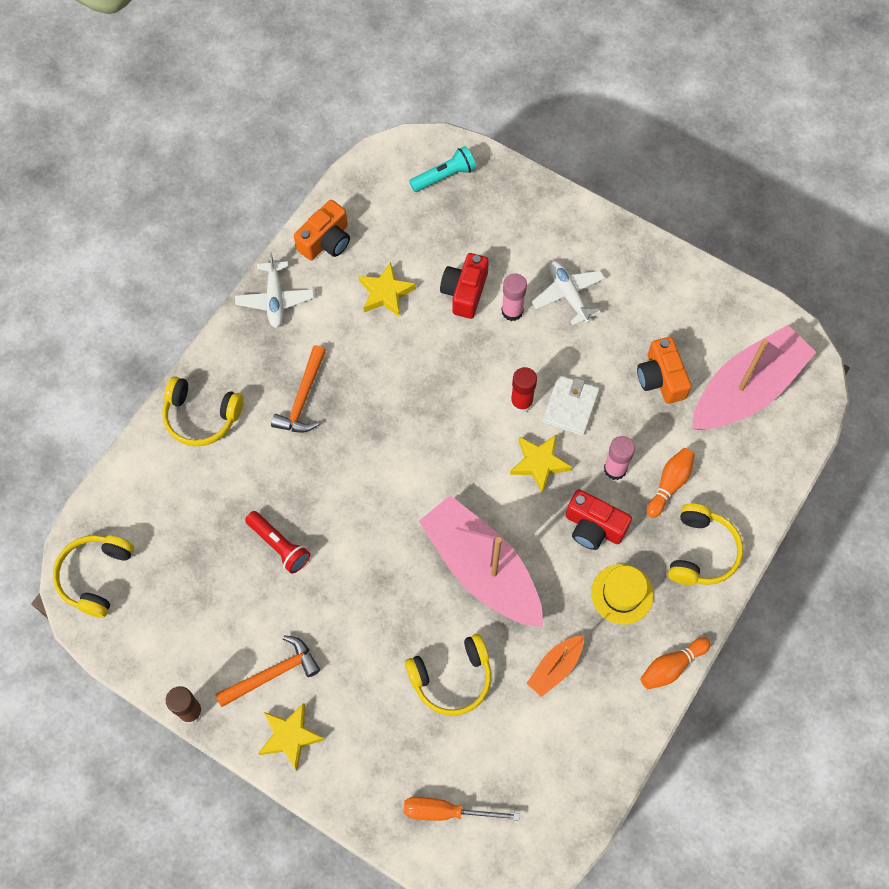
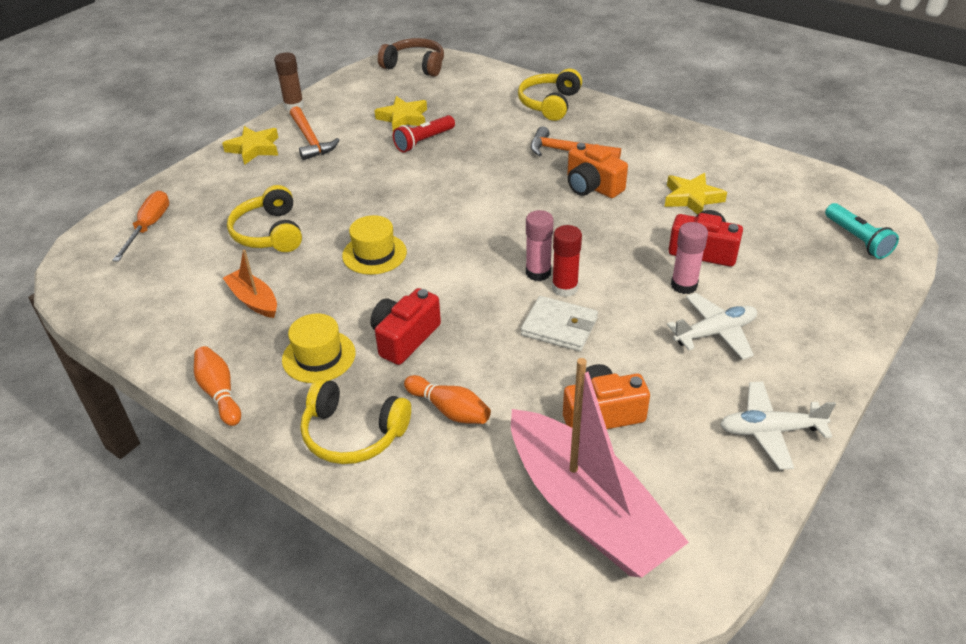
camera: 95 degrees right, 25 degrees down
yellow headphones [53,535,134,618] -> brown headphones [378,38,444,77]
white plane [235,252,314,328] -> white plane moved to [720,382,836,470]
orange camera [294,200,350,261] -> orange camera moved to [567,143,628,198]
pink boat [419,495,543,627] -> yellow hat [342,215,407,275]
yellow star [510,434,572,494] -> yellow star moved to [374,96,427,131]
pink glue stick [604,436,635,480] -> pink glue stick moved to [526,210,554,281]

